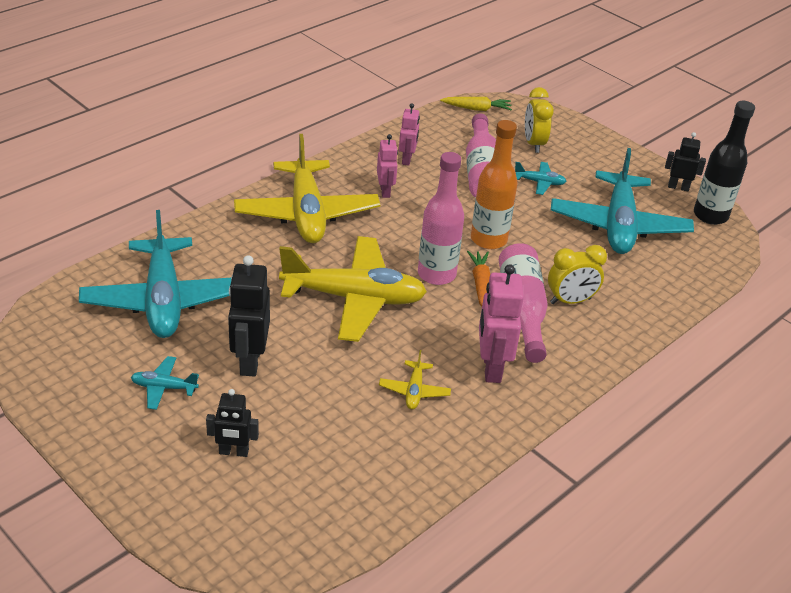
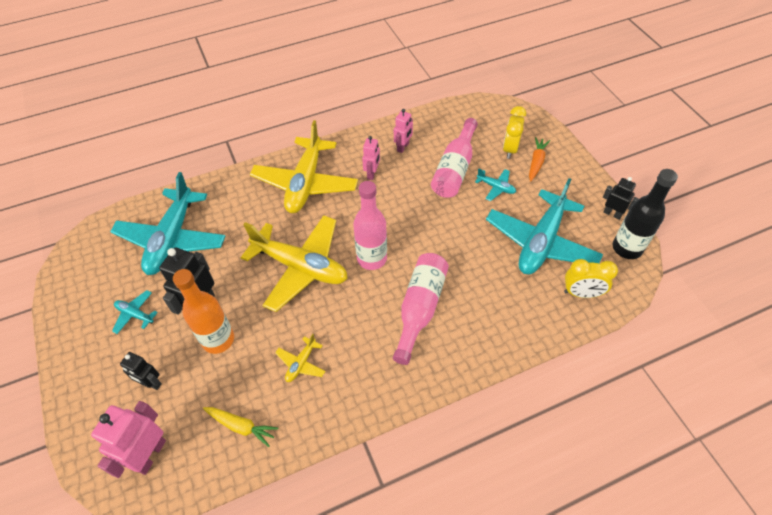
camera: 25 degrees right, 15 degrees up
yellow carrot [440,97,512,111] -> yellow carrot moved to [203,407,278,447]
orange carrot [467,251,490,307] -> orange carrot moved to [529,137,550,182]
orange bottle [471,120,518,249] -> orange bottle moved to [173,269,234,354]
pink robot [479,264,524,383] -> pink robot moved to [91,401,166,478]
yellow clock [548,245,607,304] -> yellow clock moved to [564,259,618,298]

